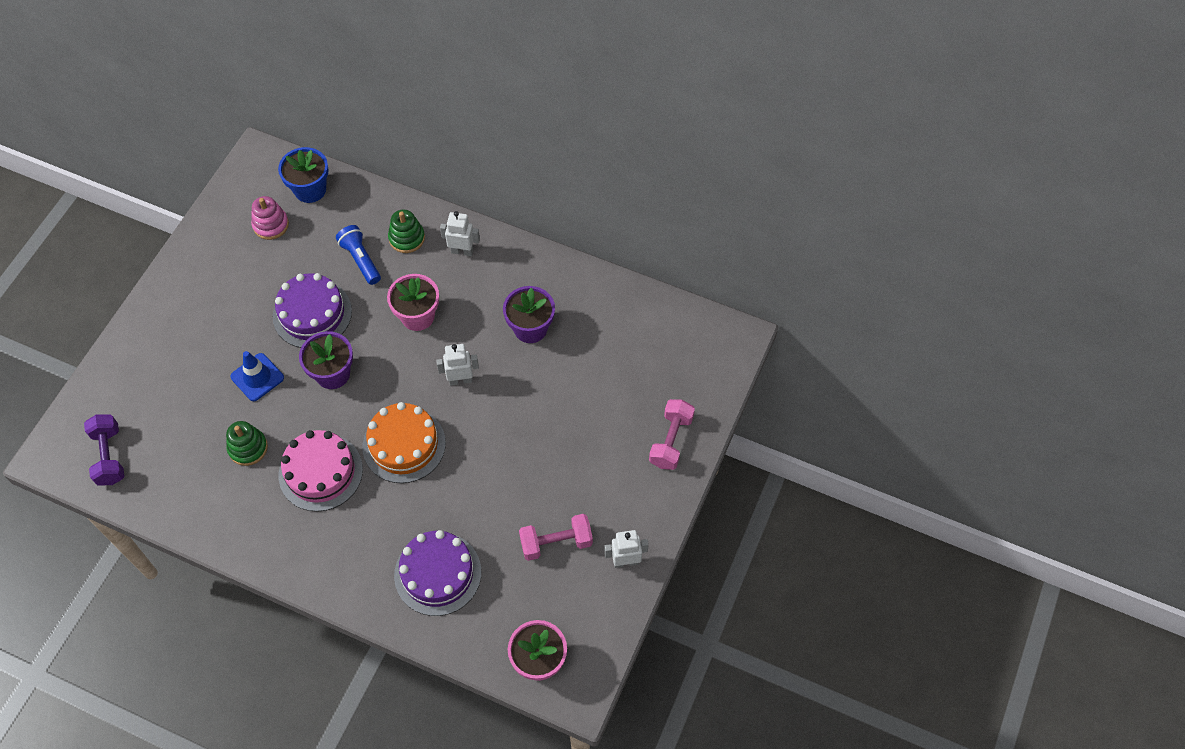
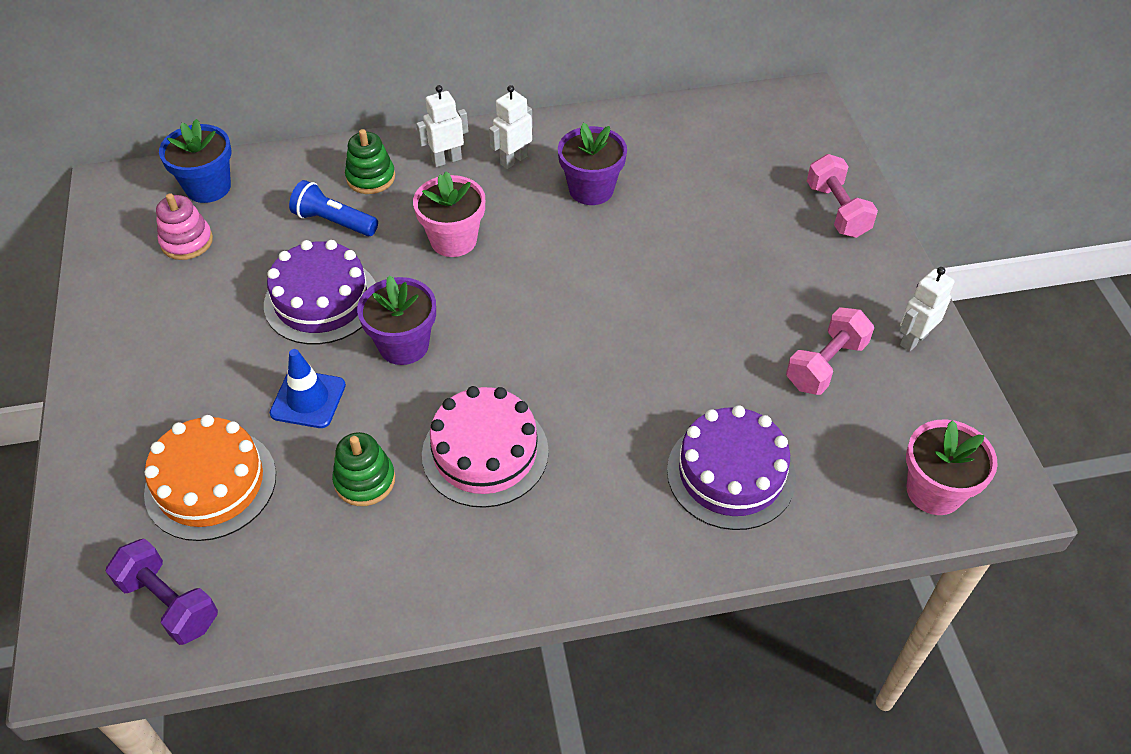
camera: 35 degrees left, 10 degrees down
orange cake [362,402,446,483] -> orange cake moved to [144,415,276,541]
white robot [436,344,479,385] -> white robot moved to [489,85,533,169]

